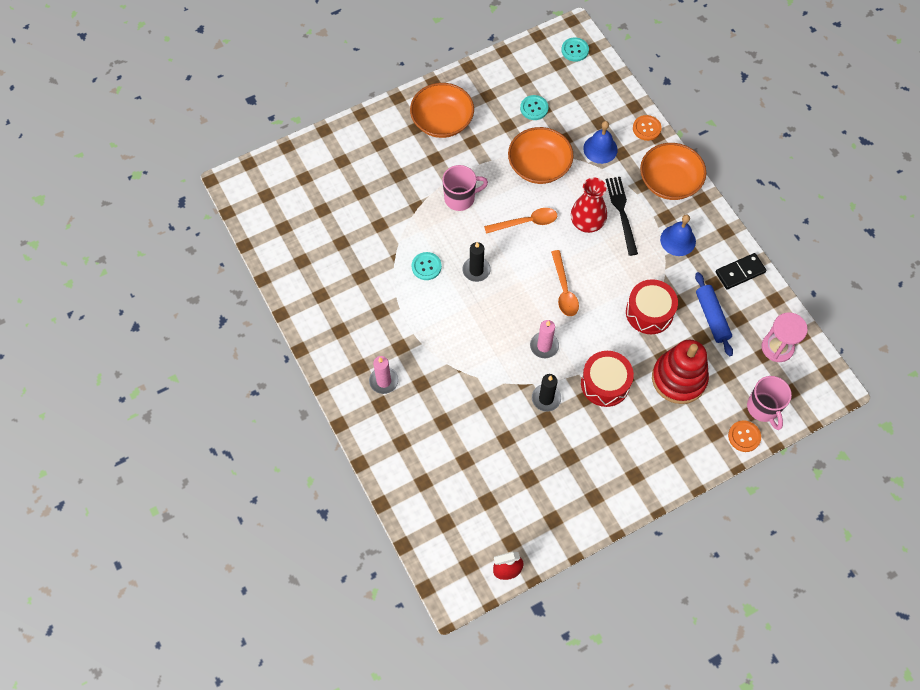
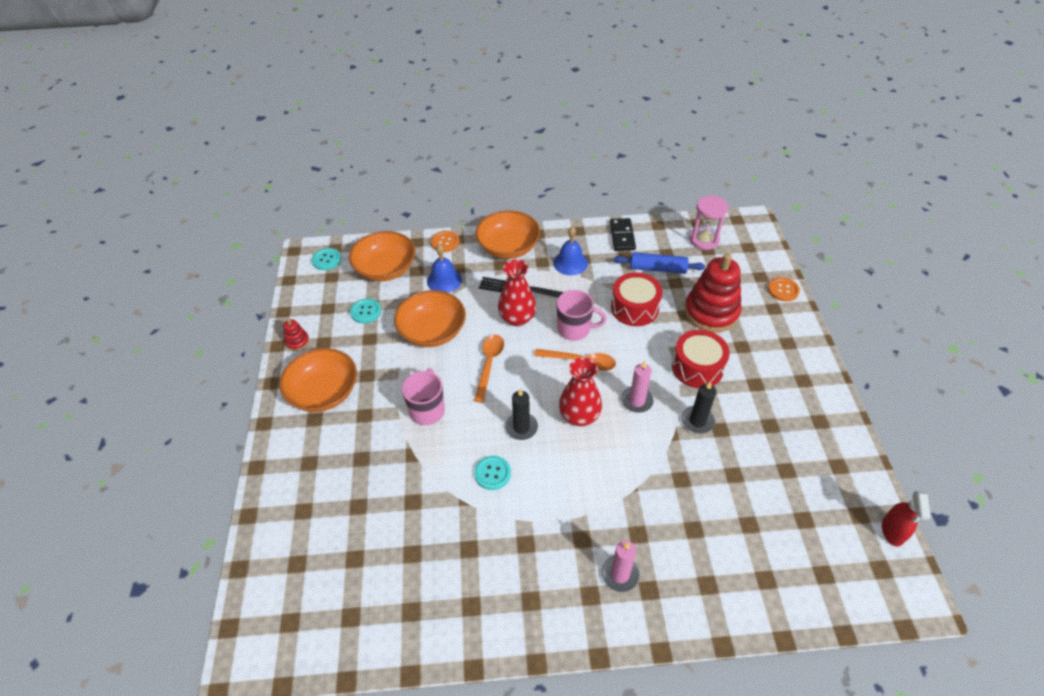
camera: 65 degrees left, 15 degrees down
pink mug [747,376,792,430] -> pink mug moved to [557,290,607,341]
none -> red stacking toy [283,318,309,351]
none -> orange bowl [349,231,415,281]
none -> red vase [559,358,602,426]

